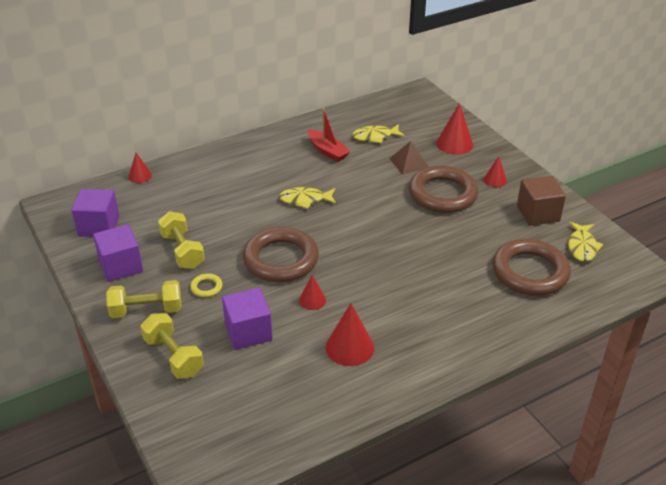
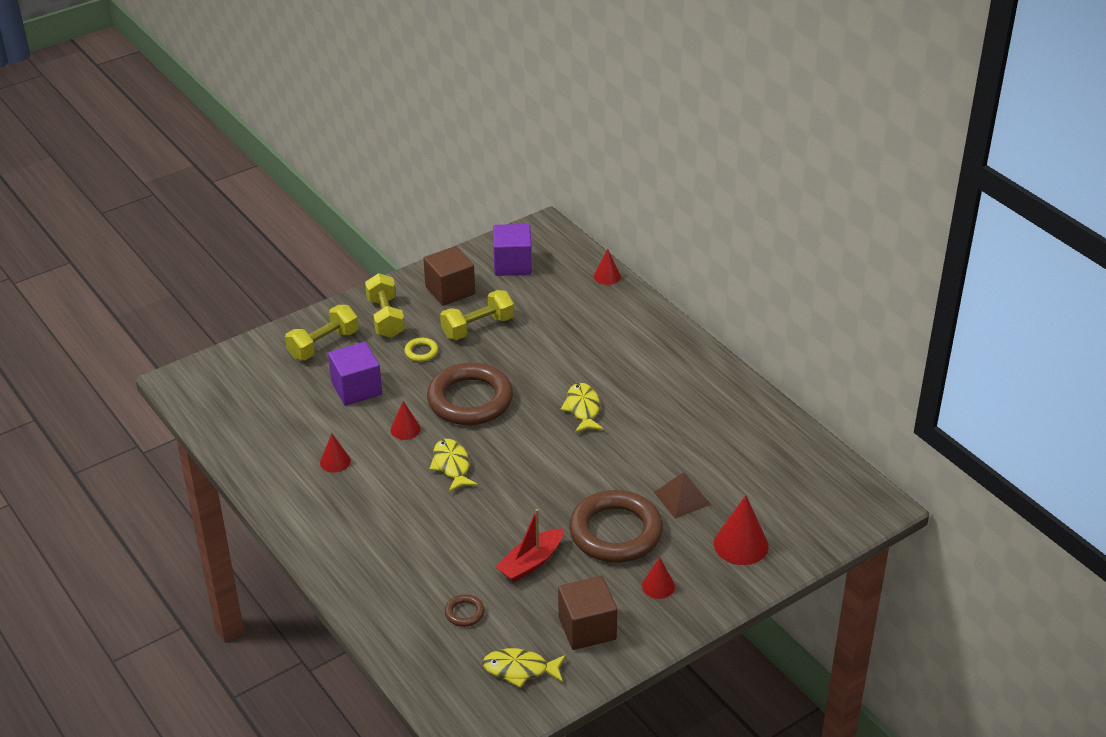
camera: 85 degrees right, 0 degrees up
purple cube [93,224,143,282] -> brown cube [423,246,475,306]
red boat [308,108,351,162] -> red boat moved to [496,509,564,582]
red cone [326,303,374,366] -> red cone [320,433,351,473], size x0.59
yellow fish [352,124,405,143] -> yellow fish moved to [429,439,478,492]
brown ring [492,239,571,296] -> brown ring [445,594,485,627], size x0.41

